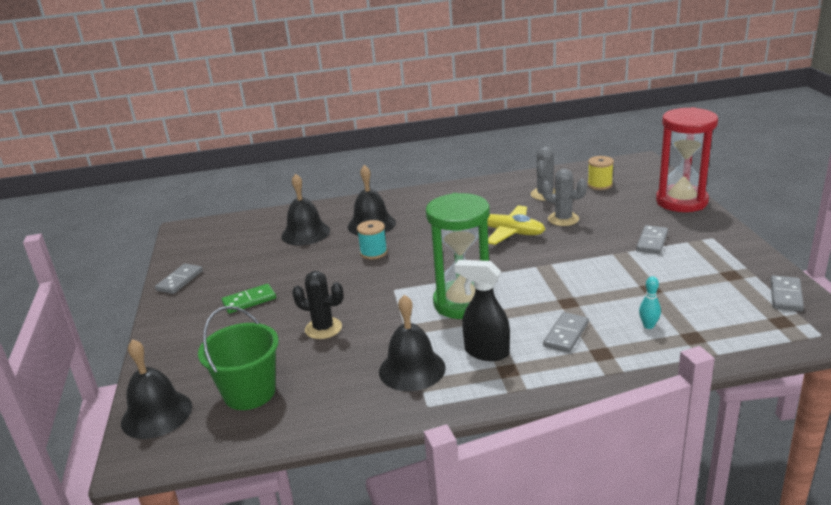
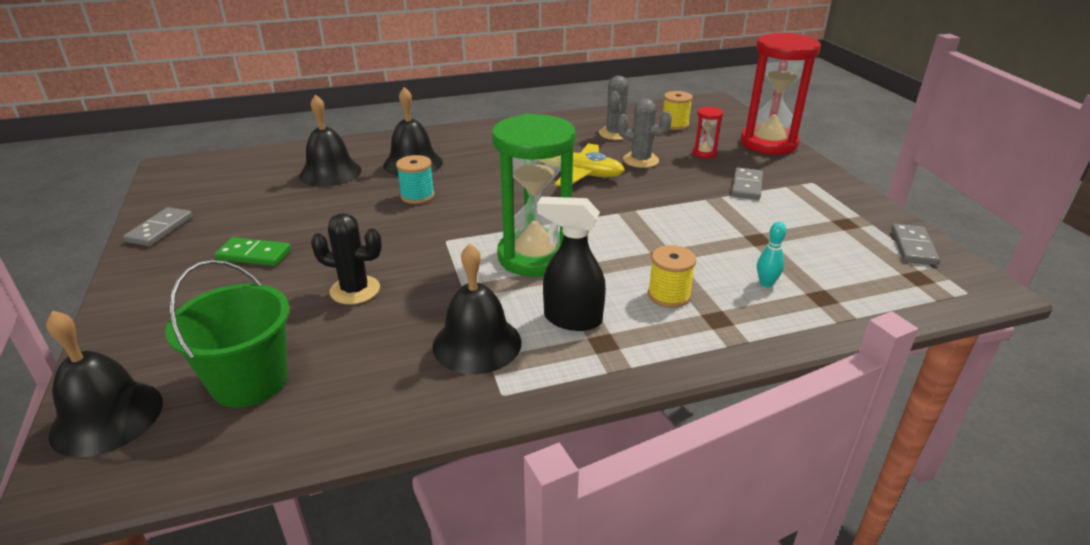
camera: 10 degrees left, 5 degrees up
green domino [222,284,276,314] -> green domino turned 45 degrees clockwise [215,237,291,266]
grey domino [543,312,589,353] -> yellow spool [648,245,696,308]
none -> red hourglass [692,106,723,158]

